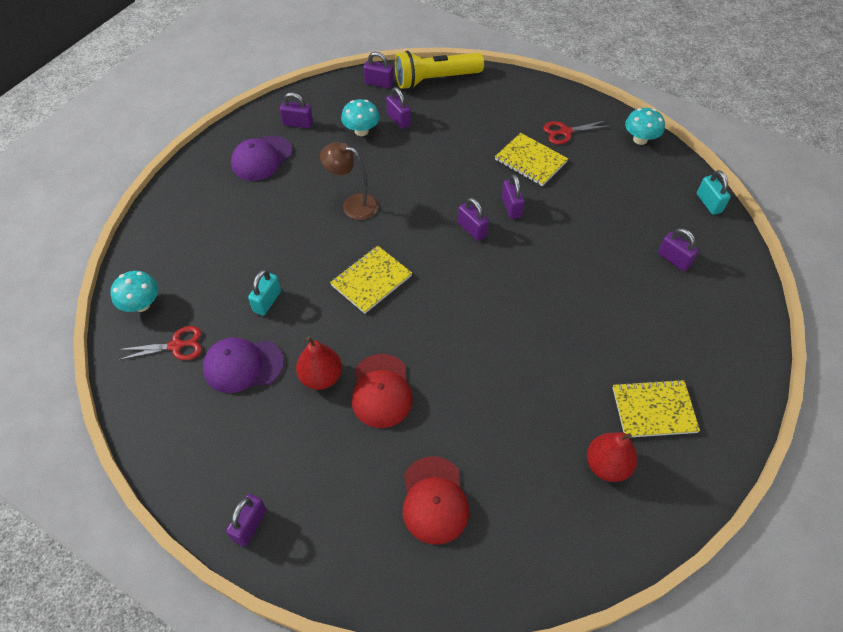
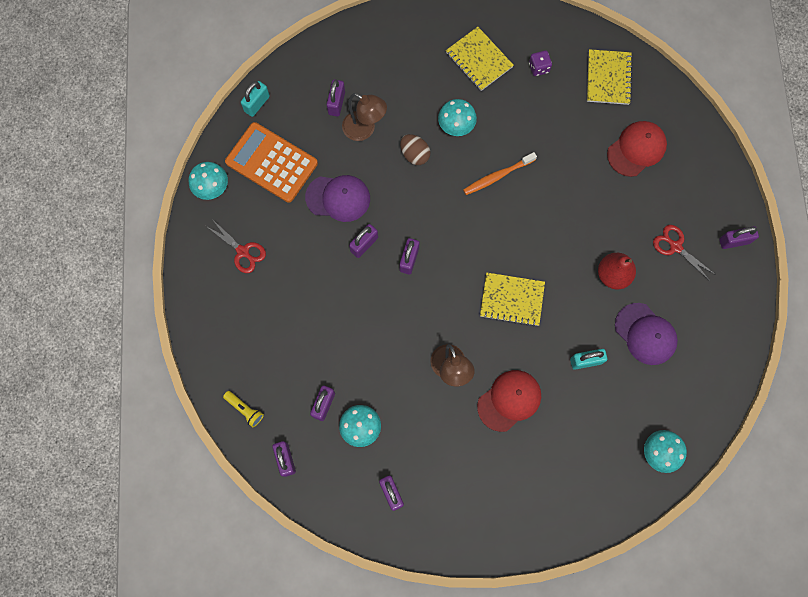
camera: 125 degrees left, 20 degrees up
red scissors [118,326,202,360] -> red scissors moved to [653,225,716,282]
purple cap [231,135,292,181] -> purple cap moved to [305,175,370,222]
red cap [352,354,413,428] -> red cap moved to [477,370,541,432]
yellow flashlight [395,51,484,89] -> yellow flashlight [223,391,264,427], size x0.44
yellow notebook [495,133,568,186] -> yellow notebook moved to [587,49,633,105]
red pear [587,432,638,482] -> purple dice [529,51,552,76]
none -> orange calculator [225,122,318,203]
none -> brown lamp [342,93,387,141]
none -> brown egg [400,134,430,165]
none -> turquoise mushroom [438,99,477,136]
none -> orange toothbrush [463,152,537,195]

